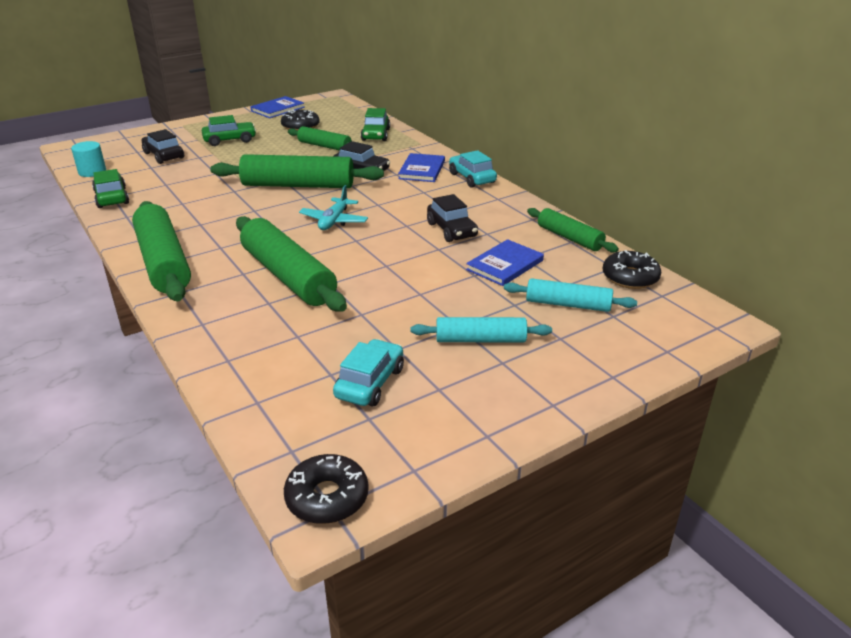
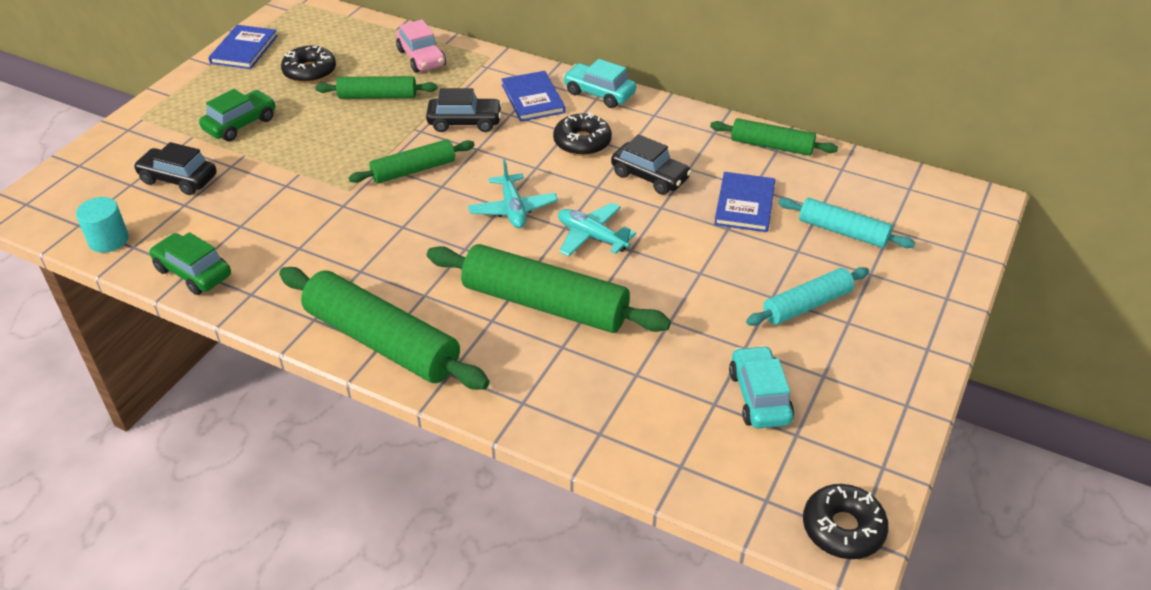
camera: 30 degrees left, 10 degrees up
green rolling pin [210,154,384,188] -> green rolling pin [349,139,475,184], size x0.58
green car [361,108,390,141] -> pink car [396,19,446,73]
turquoise rolling pin [504,278,637,312] -> turquoise rolling pin turned 45 degrees clockwise [778,198,915,248]
black donut [603,250,661,289] -> black donut moved to [553,112,612,156]
none -> turquoise plane [558,203,636,257]

